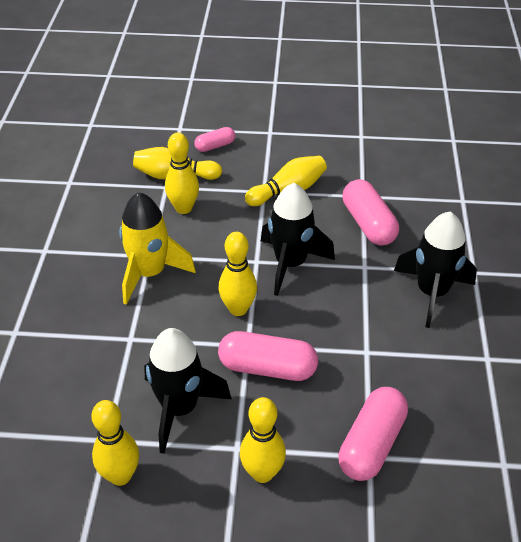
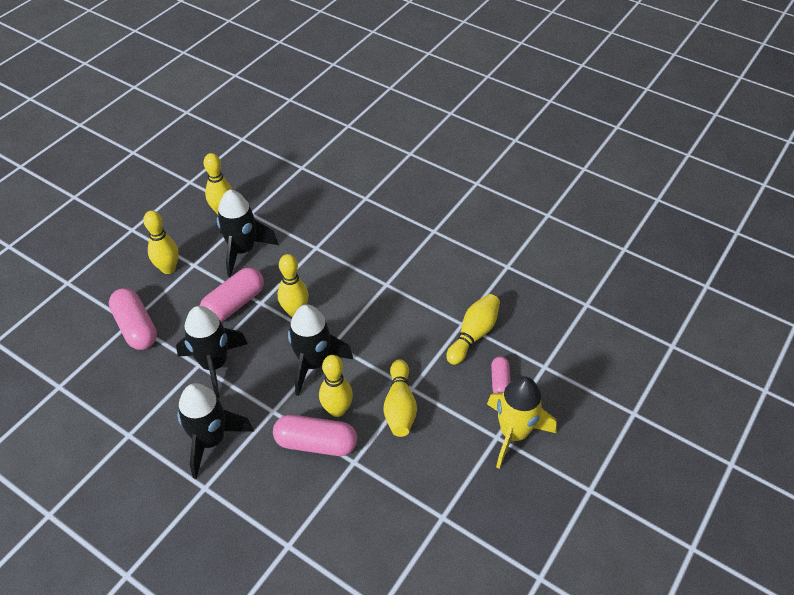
camera: 120 degrees right, 5 degrees up
yellow rocket [119,192,196,305] -> yellow rocket moved to [487,376,557,469]
yellow bowling pin [165,132,199,214] -> yellow bowling pin moved to [319,355,353,417]
none -> black rocket [176,306,248,398]

